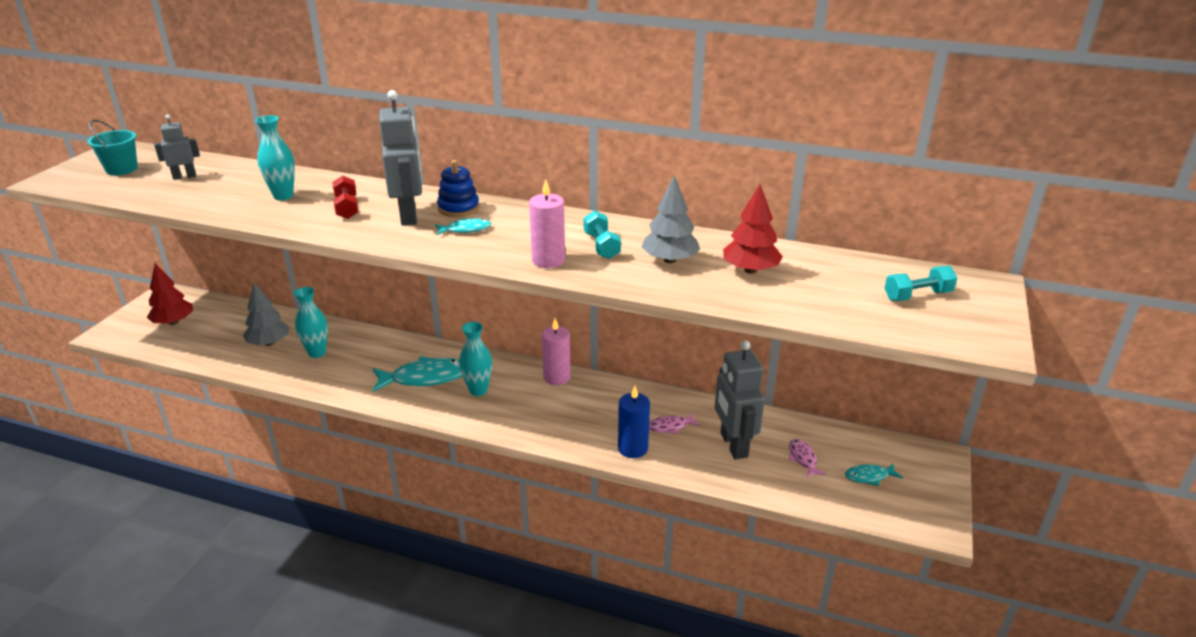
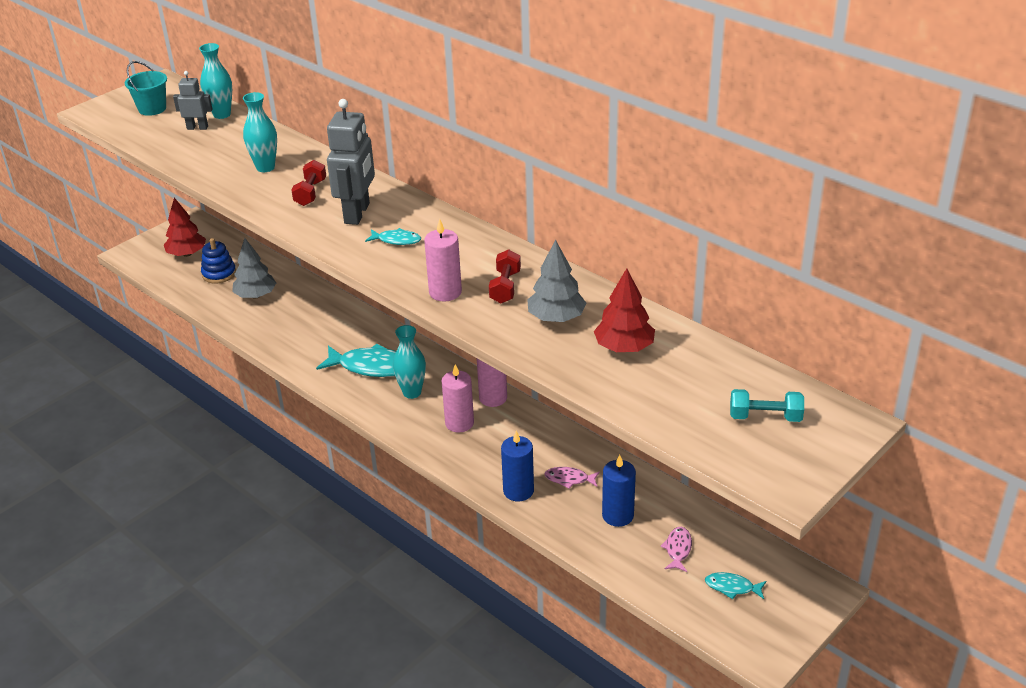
camera: 25 degrees right, 5 degrees up
turquoise vase [294,287,328,358] -> turquoise vase moved to [199,43,232,119]
blue stacking toy [437,160,479,217] -> blue stacking toy moved to [201,238,236,283]
turquoise dumbbell [583,210,621,259] -> red dumbbell [489,249,521,303]
grey robot [715,340,765,459] -> blue candle [602,455,636,527]
none -> pink candle [442,364,474,432]

